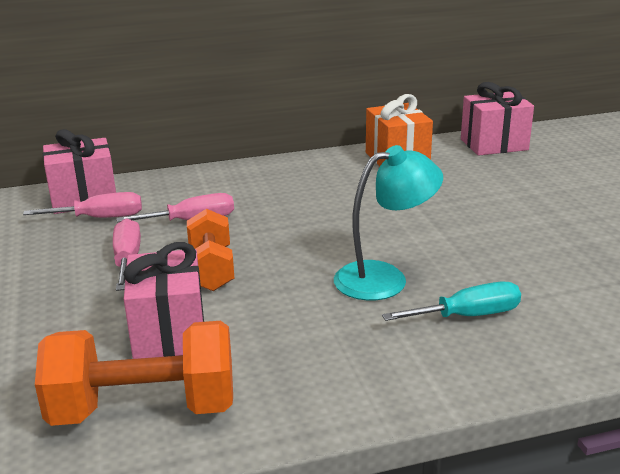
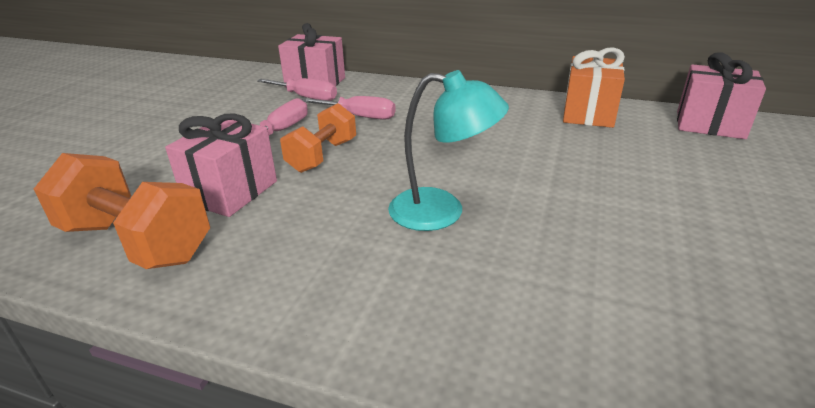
camera: 35 degrees right, 5 degrees up
turquoise screwdriver [382,282,521,321] -> none

